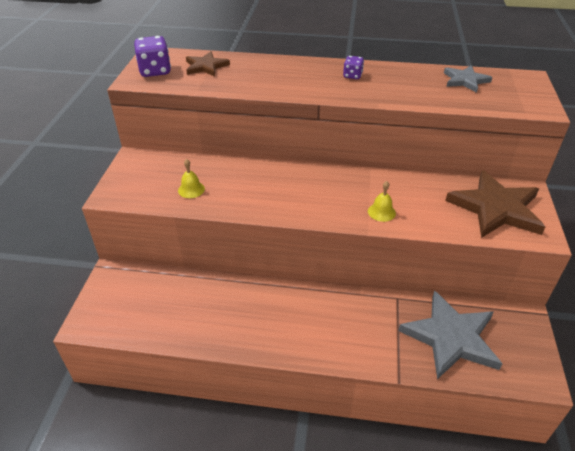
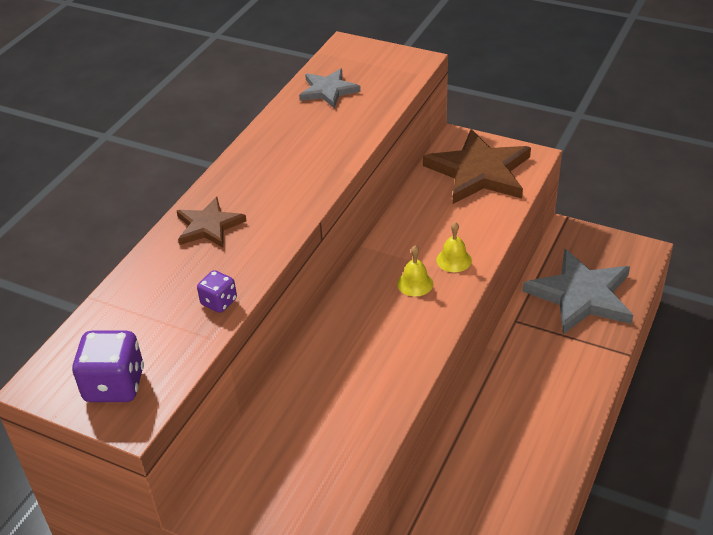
camera: 70 degrees left, 0 degrees up
yellow bell [178,159,205,198] -> yellow bell moved to [397,246,433,297]
brown star [186,51,230,77] -> brown star moved to [177,197,247,248]
purple dice [343,56,364,79] -> purple dice moved to [197,270,237,313]

